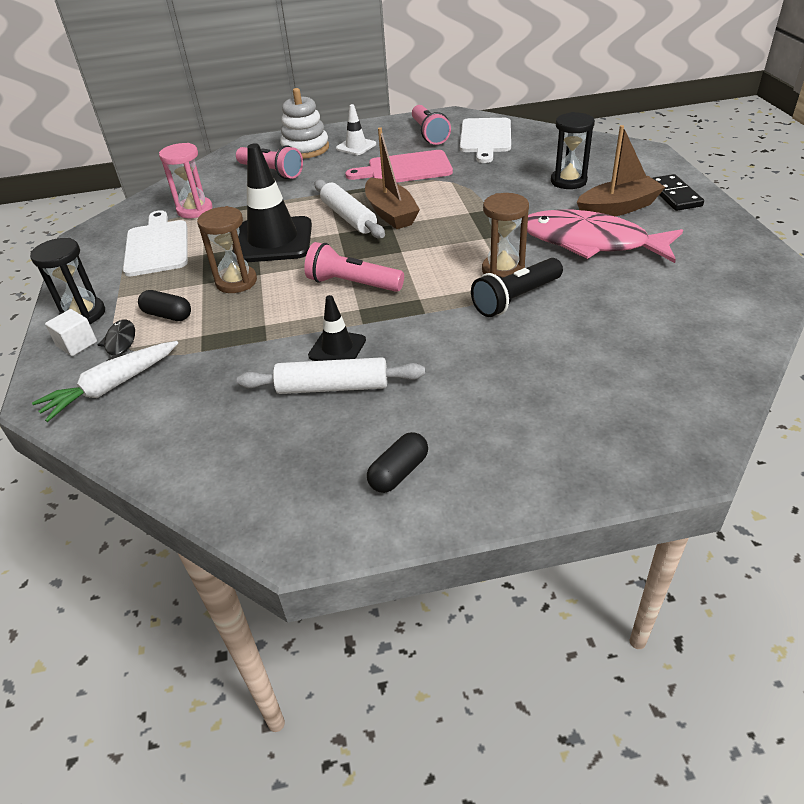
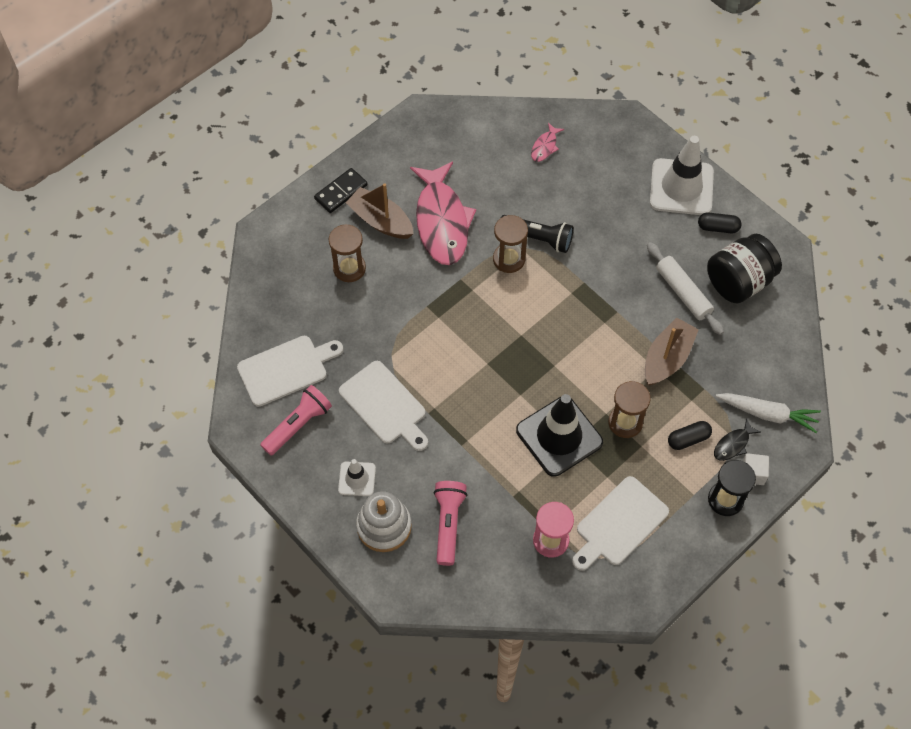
camera: 125 degrees left, 20 degrees up
black capsule [138,290,191,321] -> black capsule turned 75 degrees clockwise [668,421,712,450]
pink flashlight [304,242,404,292] -> none
black traffic cone [308,295,366,361] -> none
white rolling pin [314,180,385,238] -> none
pink cutting board [345,150,453,183] -> white cutting board [339,361,428,451]
brown boat [365,127,420,229] -> brown boat moved to [645,318,699,386]
black hourglass [551,112,595,189] -> brown hourglass [329,224,366,282]
none -> pink fish [531,123,564,162]
none -> white traffic cone [650,136,714,215]
none -> black jar [707,234,782,304]

